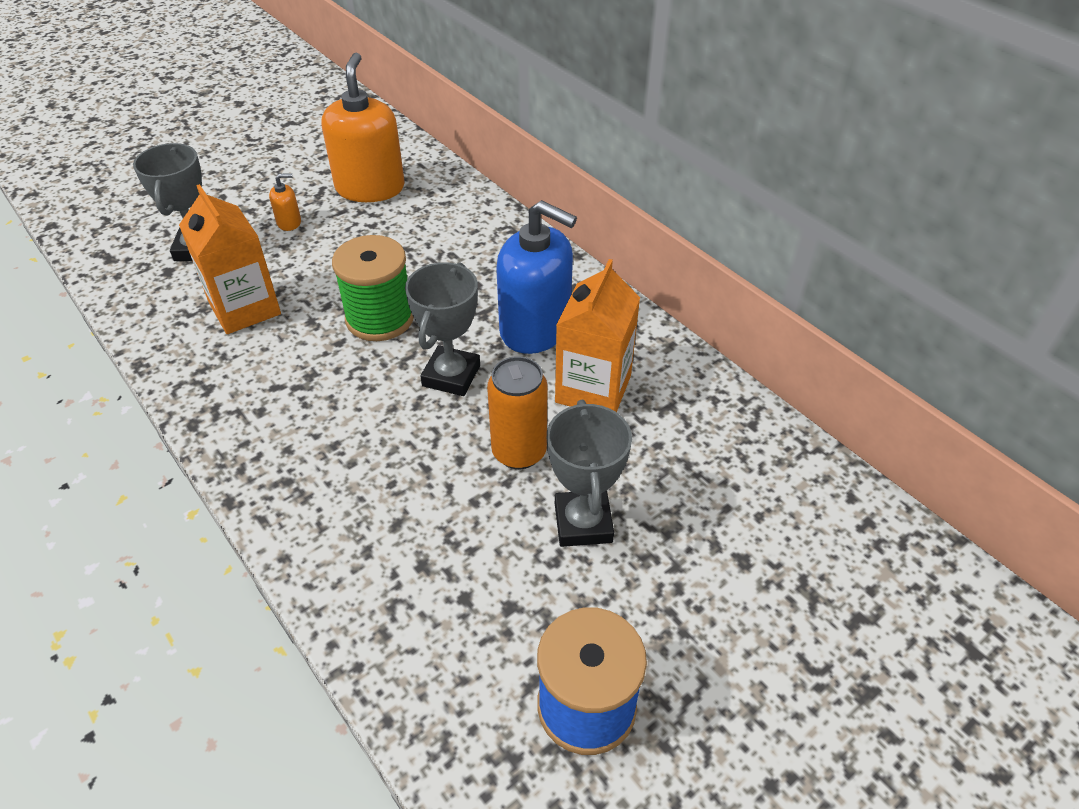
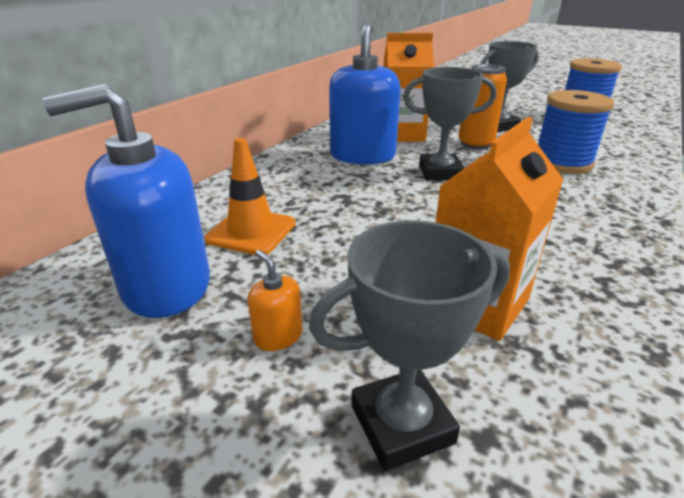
camera: 110 degrees left, 15 degrees down
orange soap dispenser [322,53,404,202] -> blue soap dispenser [43,84,210,318]
green spool [332,235,414,341] -> none
none -> orange traffic cone [205,138,296,255]
none -> blue spool [538,90,614,174]

